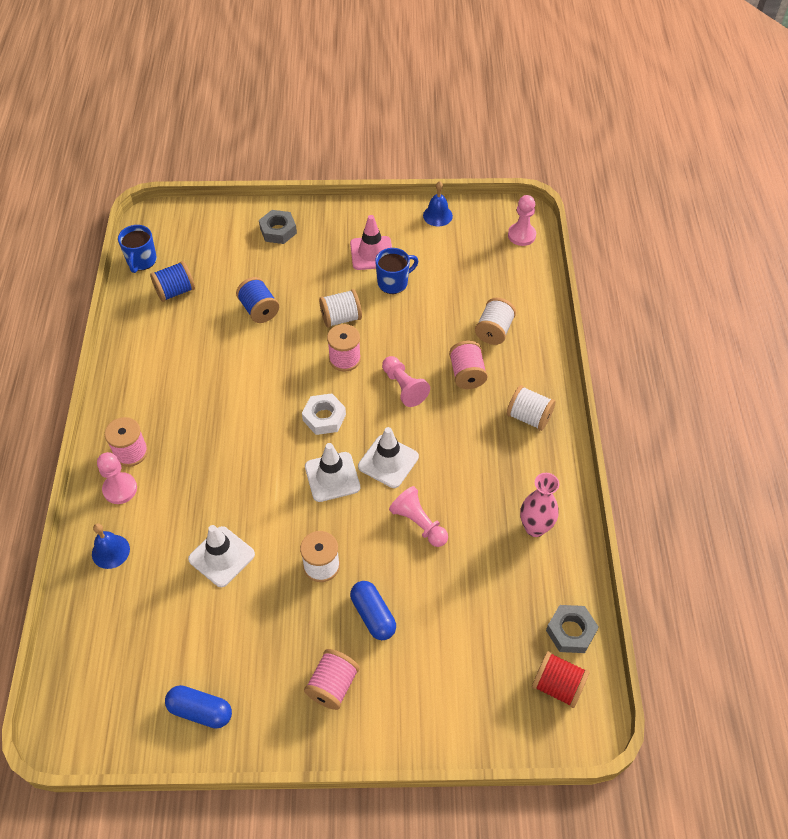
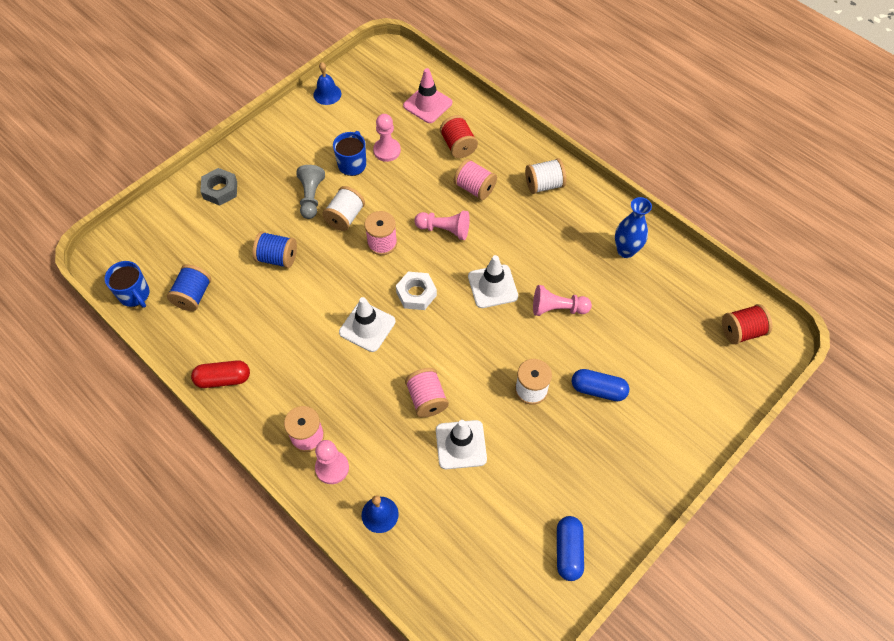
camera: 45 degrees left, 5 degrees up
blue capsule [165,685,232,729] -> blue capsule turned 60 degrees counterclockwise [557,516,584,581]
pink spool [304,649,360,710] -> pink spool moved to [405,368,449,418]
white traffic cone [305,443,360,502] -> white traffic cone moved to [339,297,396,352]
pink traffic cone [350,215,392,270] -> pink traffic cone moved to [403,68,452,123]
white spool [475,298,516,345] -> red spool [440,115,478,158]
pink pawn [508,195,536,246] -> pink pawn moved to [373,114,401,162]
pink vase [520,473,559,537] -> blue vase [615,197,652,258]
grey nut [546,605,599,653] -> none
none -> red capsule [191,360,250,388]
none -> grey pawn [296,165,325,219]

